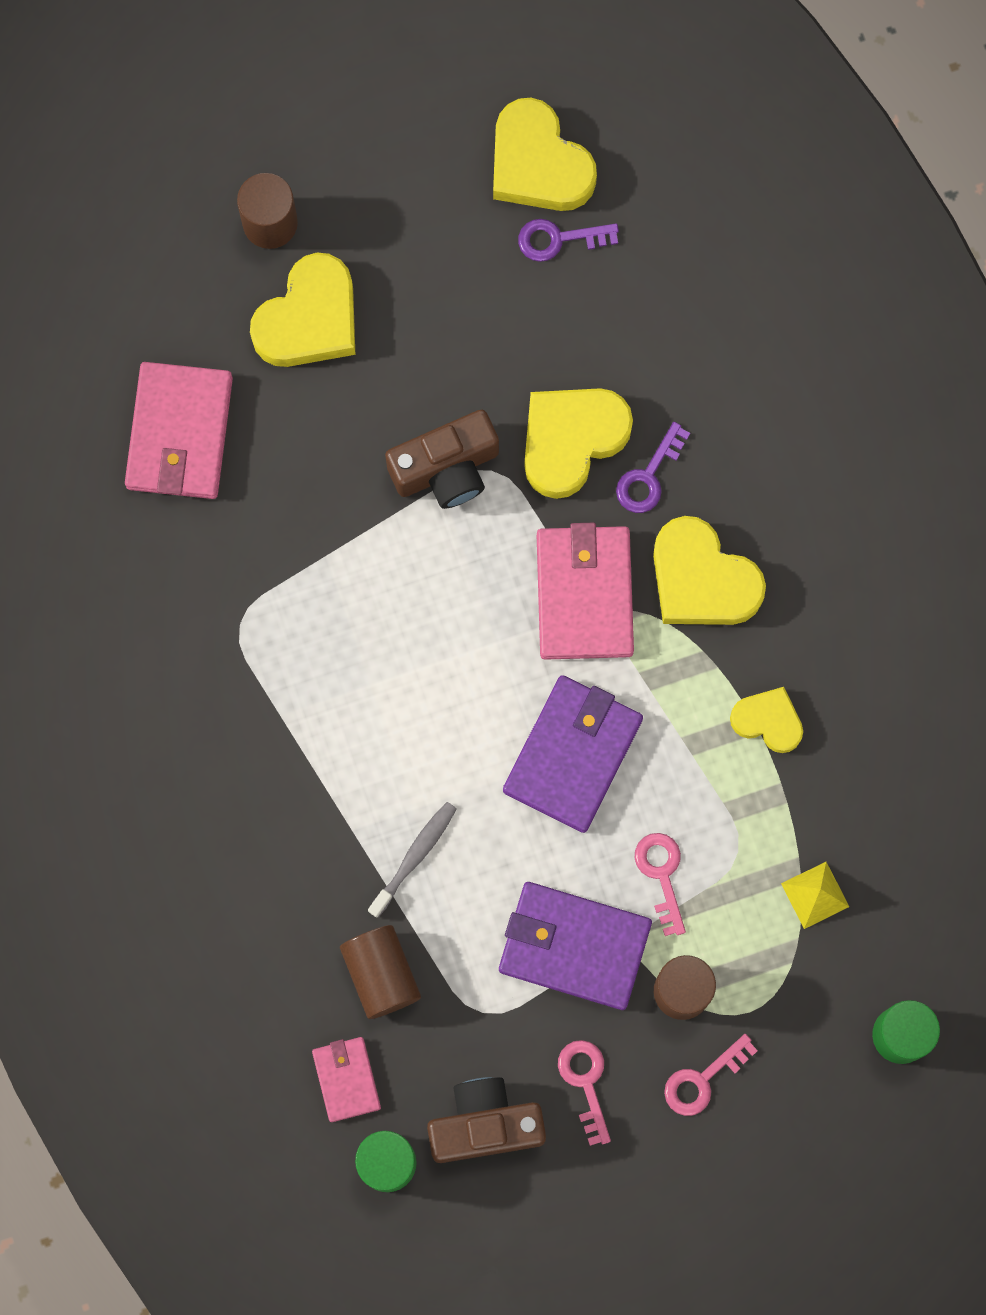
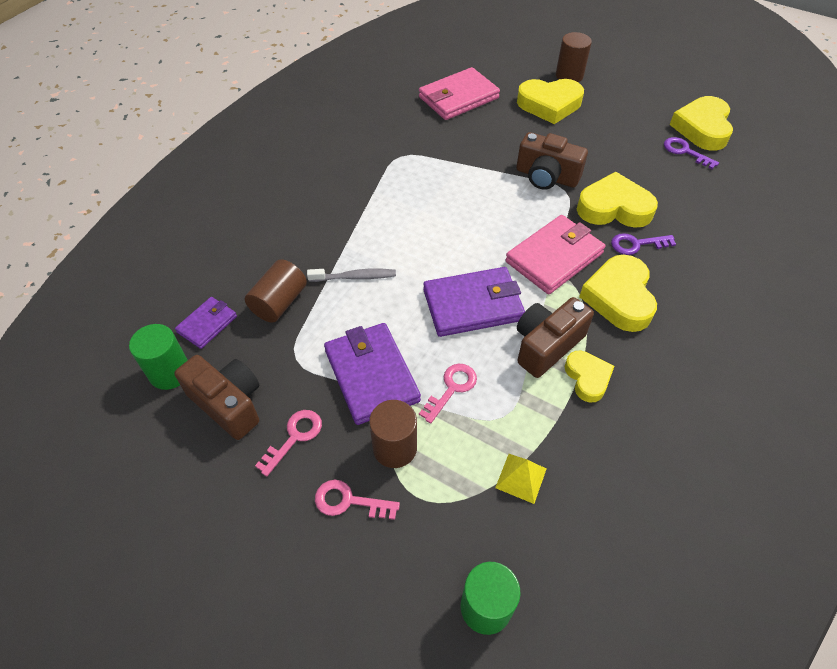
camera: 50 degrees right, 25 degrees down
pink wallet [312,1037,381,1122] -> purple wallet [175,297,237,349]
none -> brown camera [517,297,594,378]

